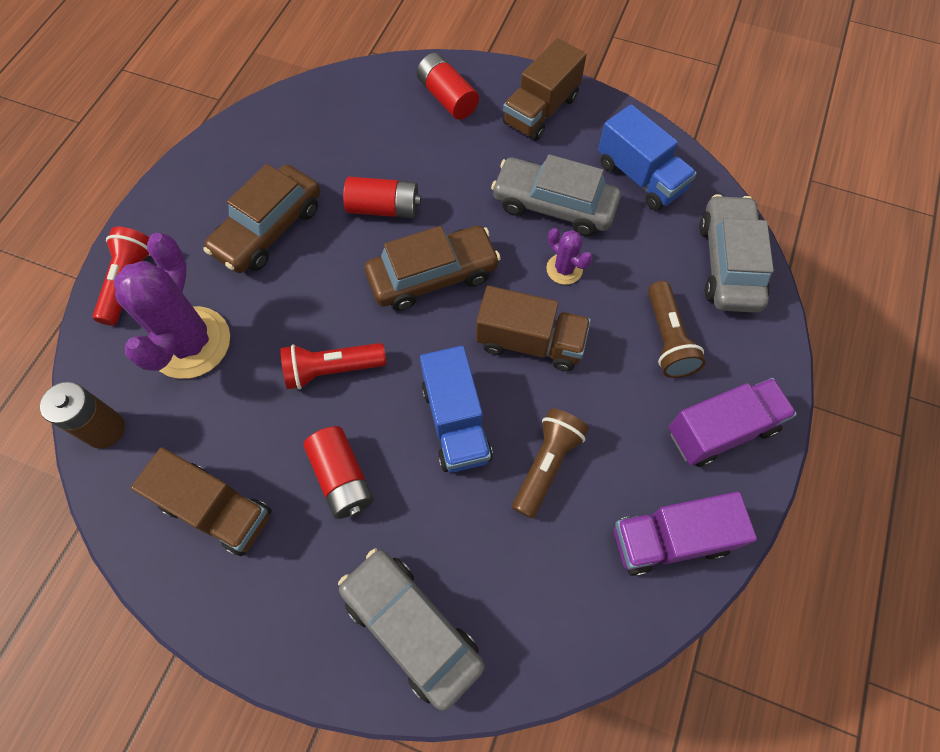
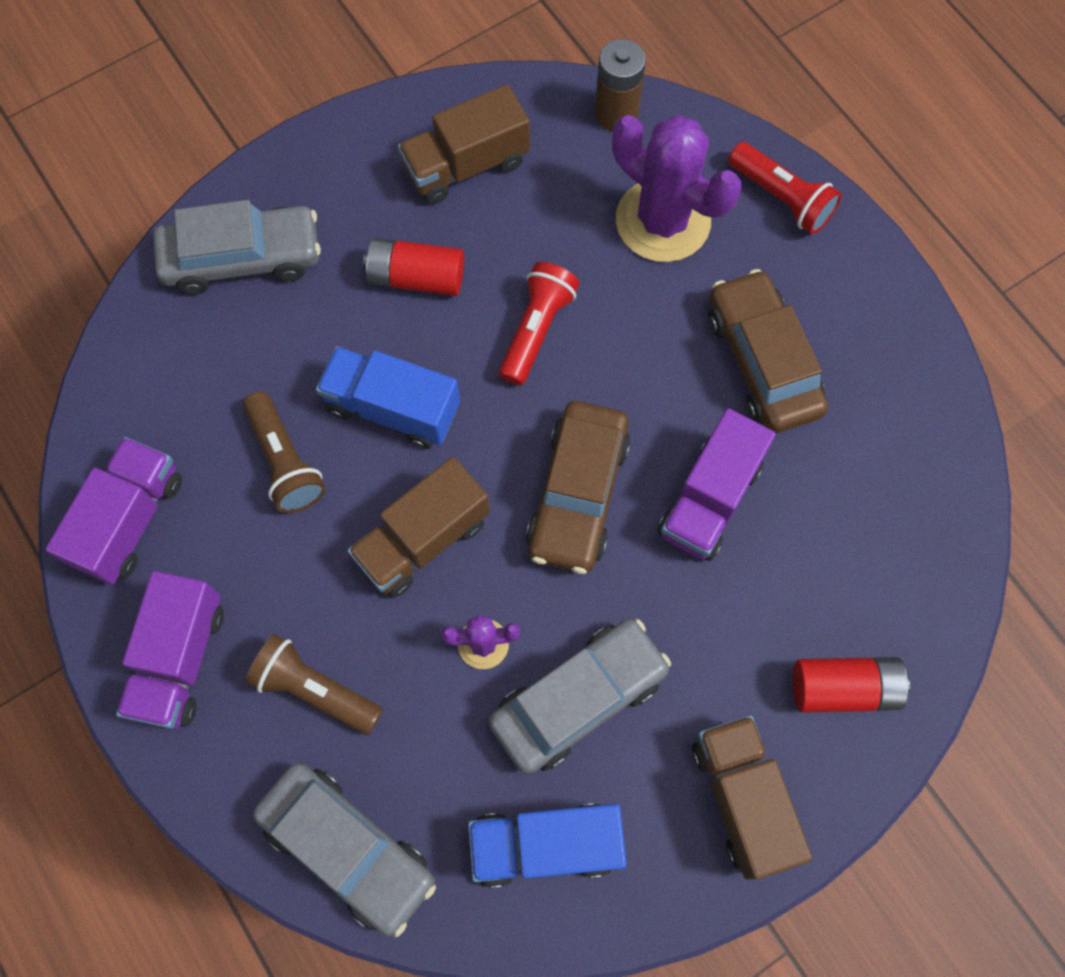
camera: 125 degrees right, 5 degrees up
red battery [343,177,421,218] -> purple truck [657,408,776,561]

